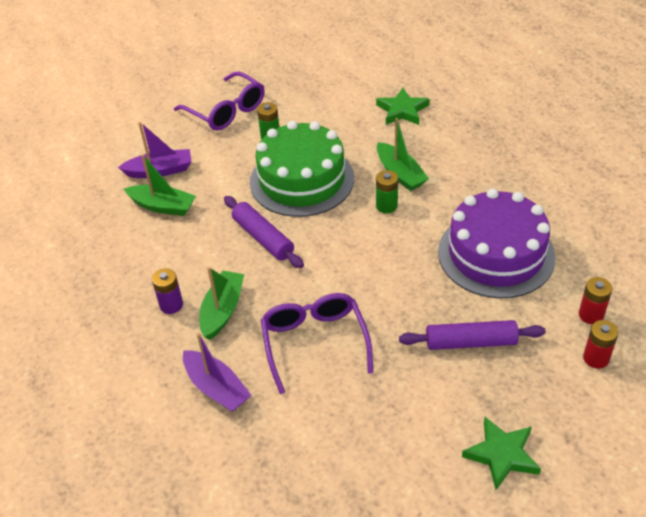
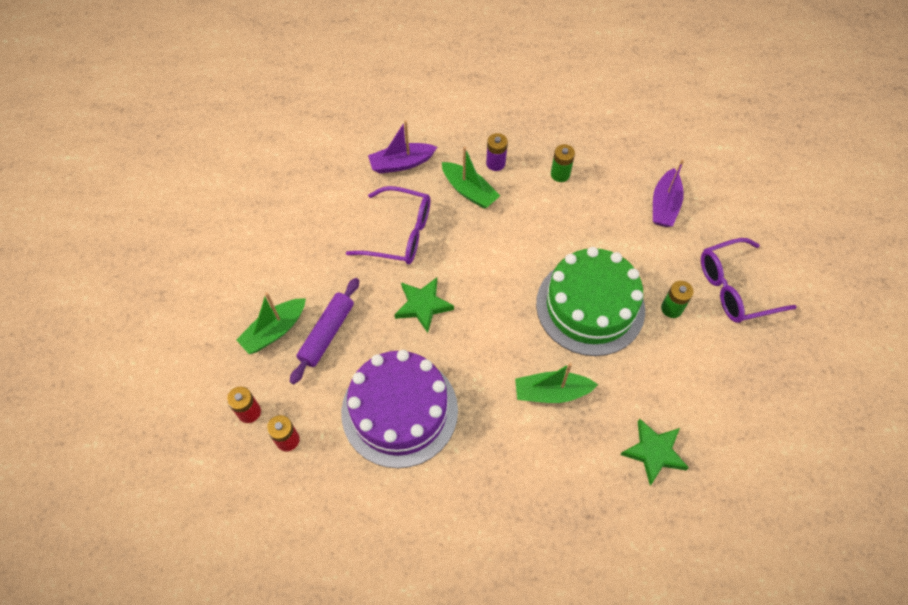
camera: 115 degrees right, 15 degrees up
green boat [124,154,196,216] -> green boat moved to [236,292,306,354]
purple rolling pin [224,196,304,268] -> none
green battery [376,170,398,213] -> green battery moved to [551,144,575,182]
green star [462,417,541,490] -> green star moved to [394,278,454,333]

